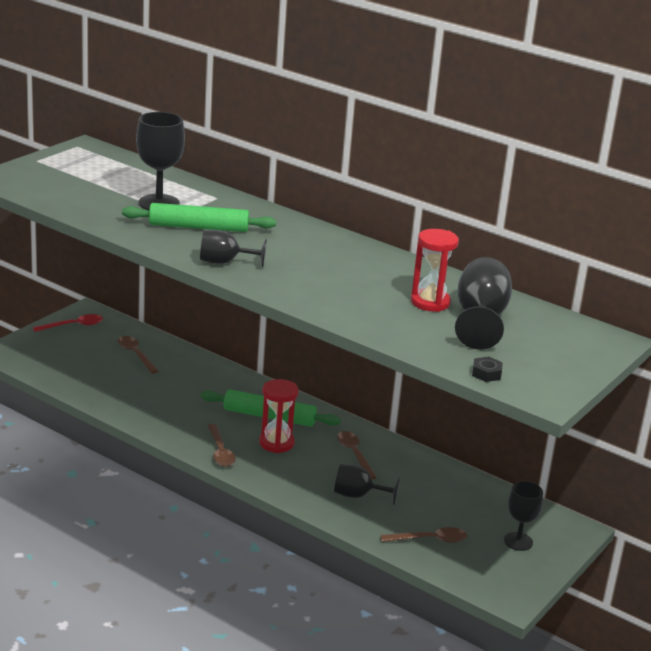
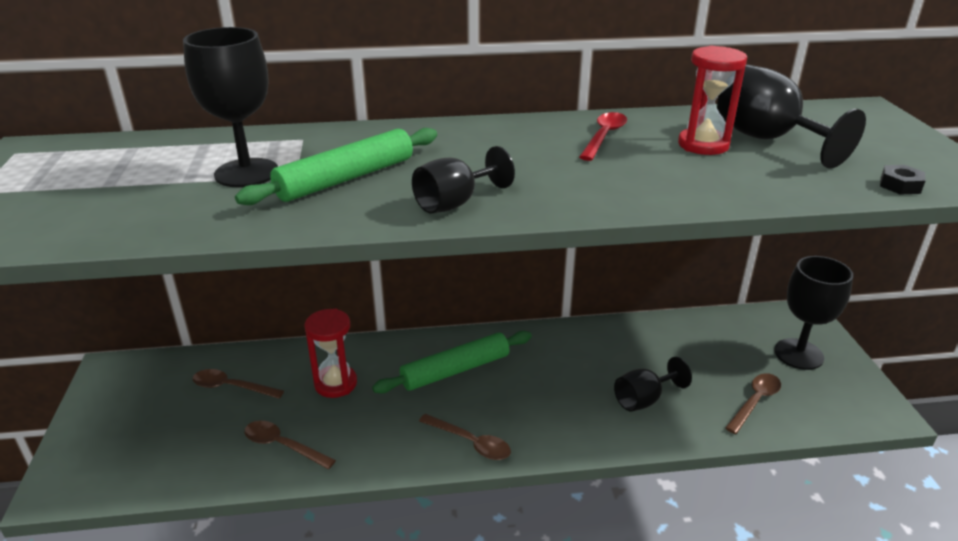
camera: 40 degrees left, 5 degrees up
red spoon [33,314,103,332] -> red spoon moved to [579,112,627,161]
red hourglass [259,379,299,453] -> red hourglass moved to [304,309,357,398]
brown spoon [337,431,377,479] -> brown spoon moved to [244,421,336,469]
black goblet [504,481,543,551] -> black goblet [774,256,853,370], size x1.53

